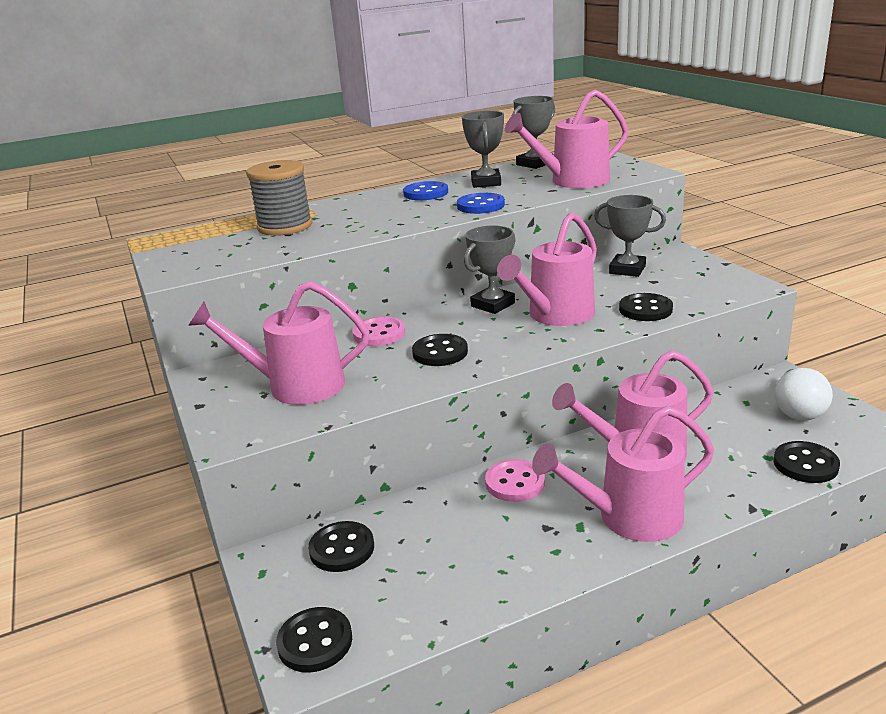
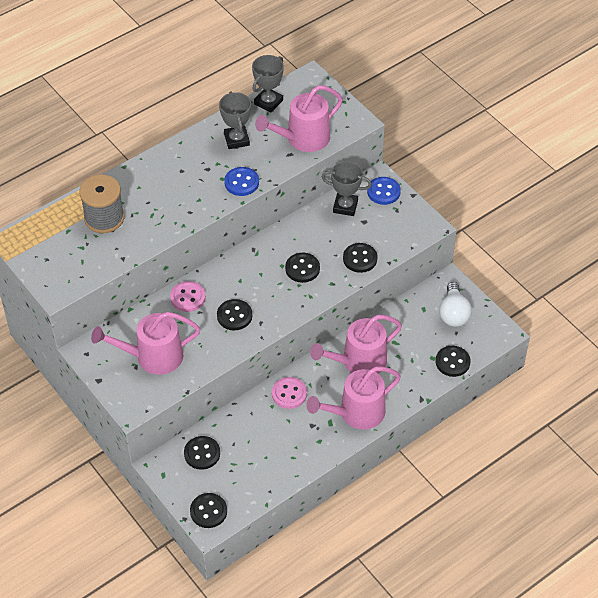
camera: 15 degrees left, 25 degrees up
blue button [403,181,448,200] -> blue button moved to [367,177,401,205]
grey trophy [464,225,516,314] -> none
pink watering can [497,212,597,326] -> black button [285,253,320,283]

